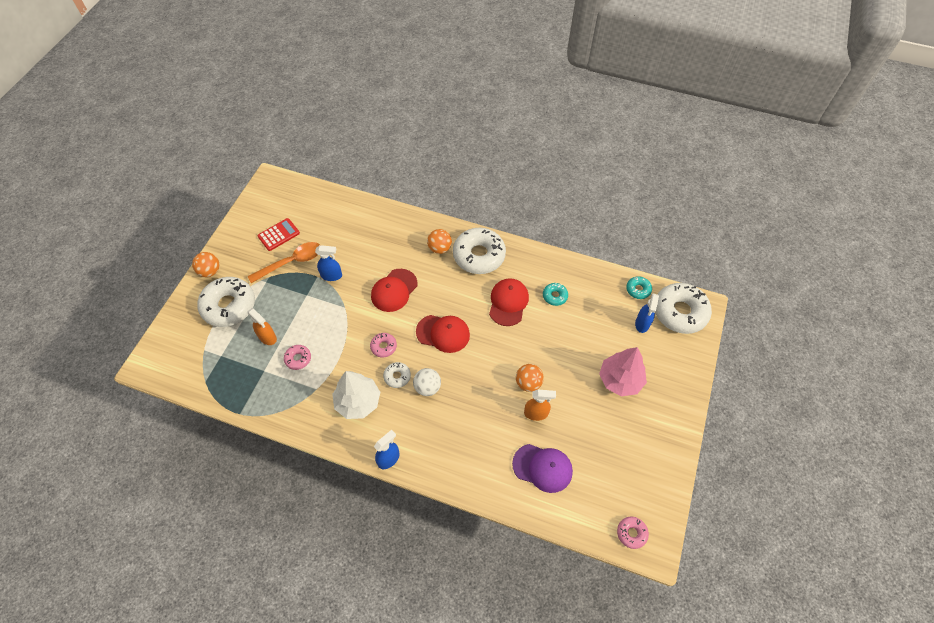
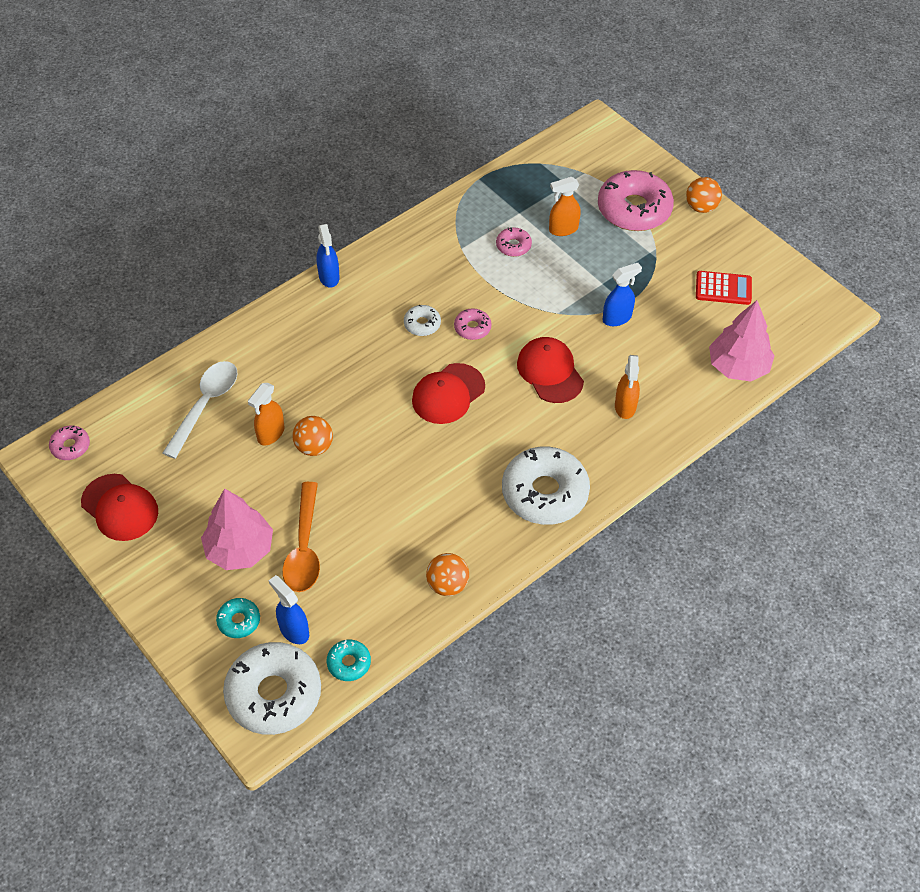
camera: 120 degrees right, 5 degrees down
white donut [197,277,255,327] -> pink donut [598,170,674,231]
orange spoon [248,242,320,283] -> orange spoon moved to [282,482,320,592]
red calculator [258,218,300,251] -> red calculator turned 75 degrees counterclockwise [696,271,752,305]
blue spray bottle [315,245,342,281] -> blue spray bottle turned 150 degrees counterclockwise [603,263,642,326]
white tree [332,371,380,419] -> none
white ball [413,368,441,396] -> none
orange ball [427,229,452,254] -> orange ball moved to [426,553,469,596]
red cap [489,278,529,326] -> red cap moved to [81,474,158,541]
purple cap [512,444,573,493] -> white spoon [163,361,238,459]
turquoise donut [543,283,568,306] -> turquoise donut moved to [216,598,260,638]
none -> orange spray bottle [615,355,640,419]
none -> pink tree [709,300,775,381]

